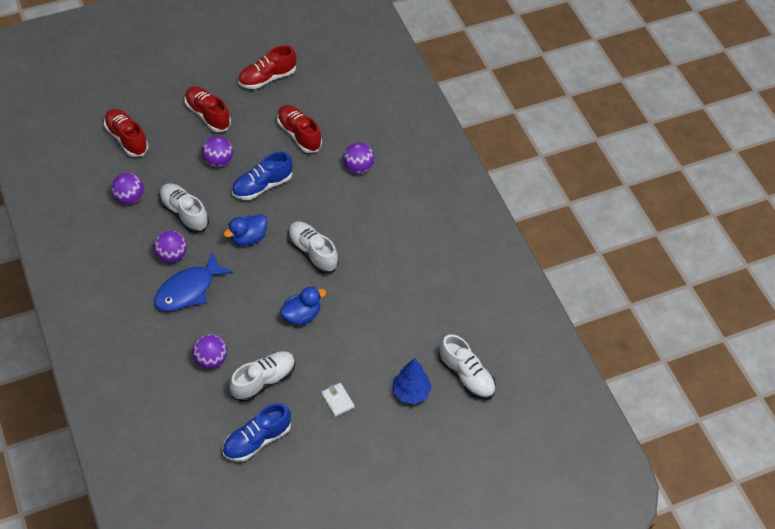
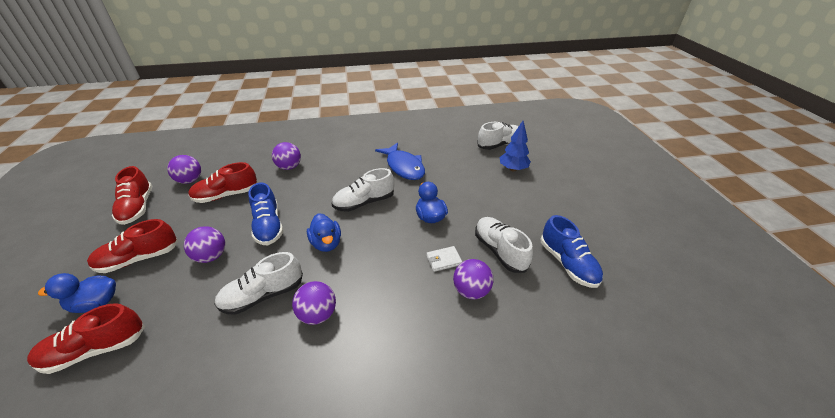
camera: 75 degrees left, 15 degrees down
purple ball [111,173,144,205] -> purple ball moved to [167,155,201,184]
blue fish [154,252,233,311] -> blue fish moved to [375,143,425,180]
white wallet [321,383,354,417] -> white wallet moved to [426,246,462,272]
none -> blue duck [38,273,116,313]

